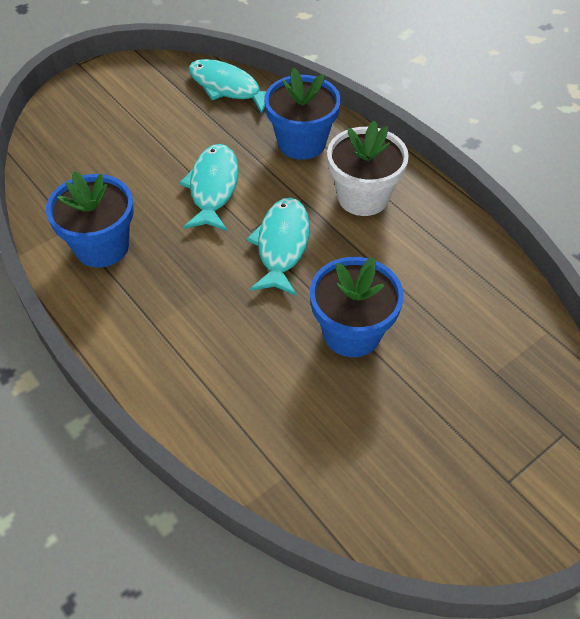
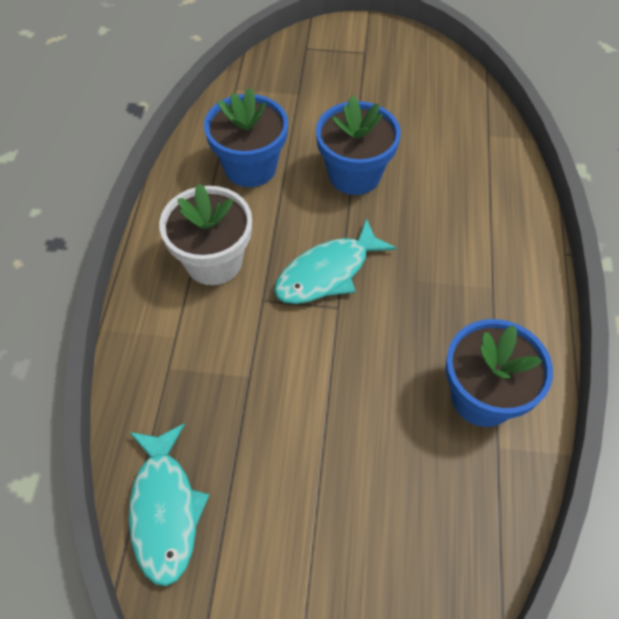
camera: 135 degrees left, 5 degrees up
turquoise fish [179,144,239,231] -> none
blue flower pot [264,68,341,160] -> blue flower pot moved to [204,88,288,187]

